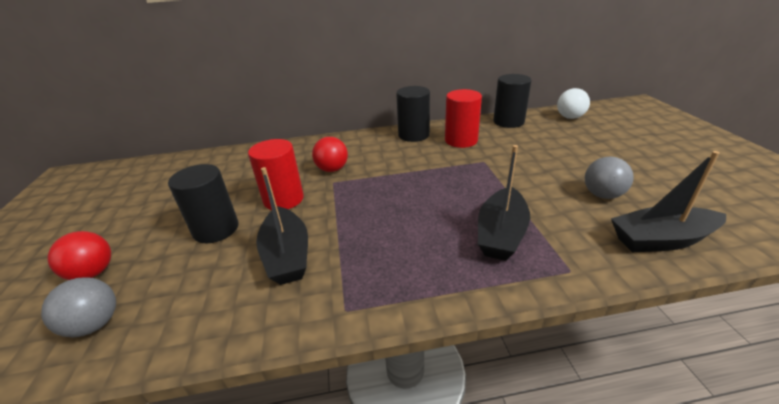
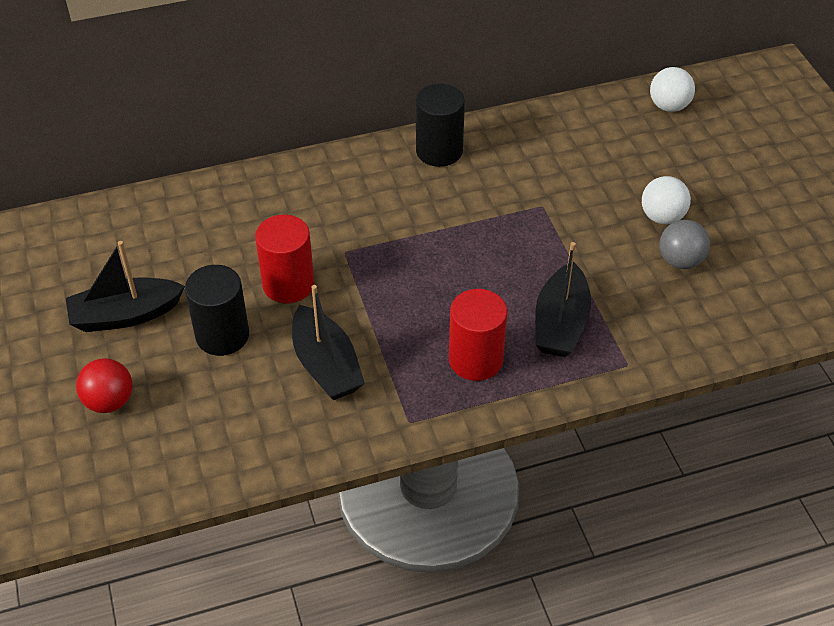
camera: 10 degrees left, 15 degrees up
grey ball [41,277,116,337] -> none
red ball [312,137,348,172] -> none
red cylinder [445,89,482,148] -> red cylinder moved to [449,289,508,381]
black cylinder [493,74,532,128] -> none
black boat [611,151,726,252] -> black boat moved to [66,241,185,332]
none -> white ball [642,176,691,224]

